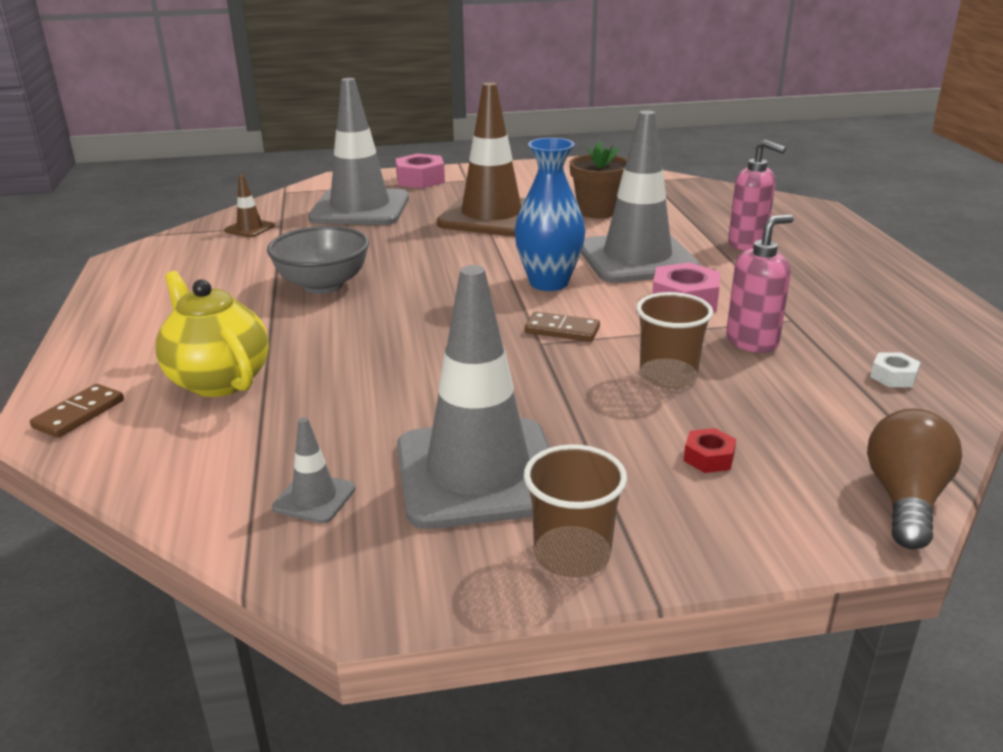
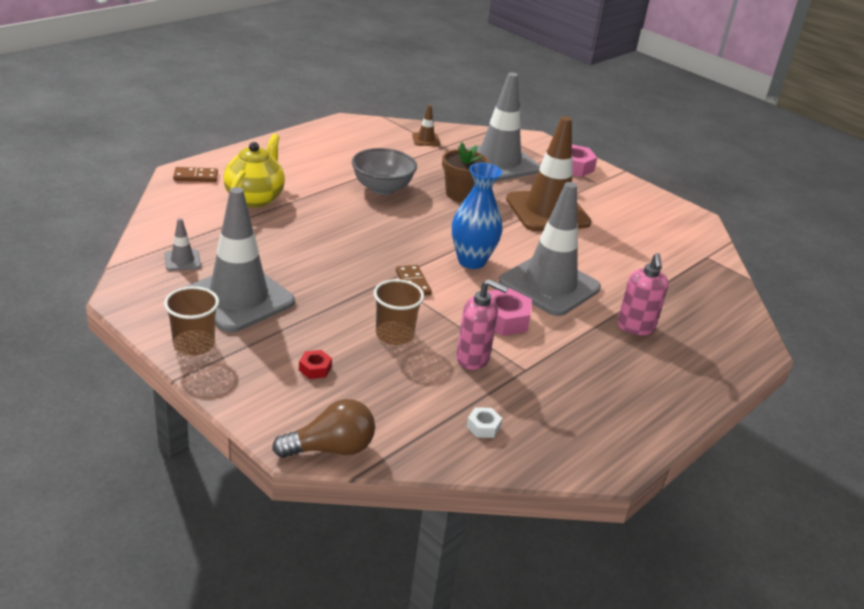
camera: 50 degrees right, 5 degrees up
brown flower pot [570,141,627,218] -> brown flower pot moved to [442,142,489,202]

